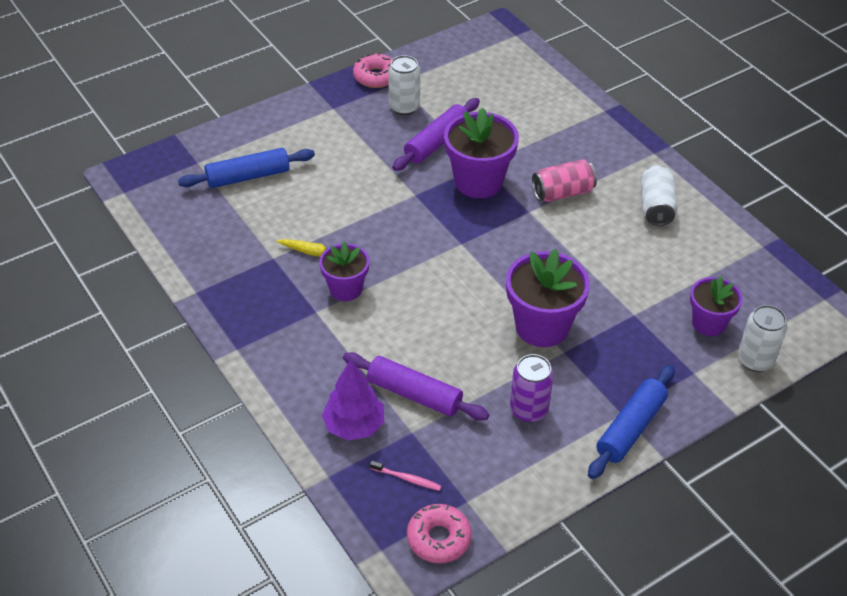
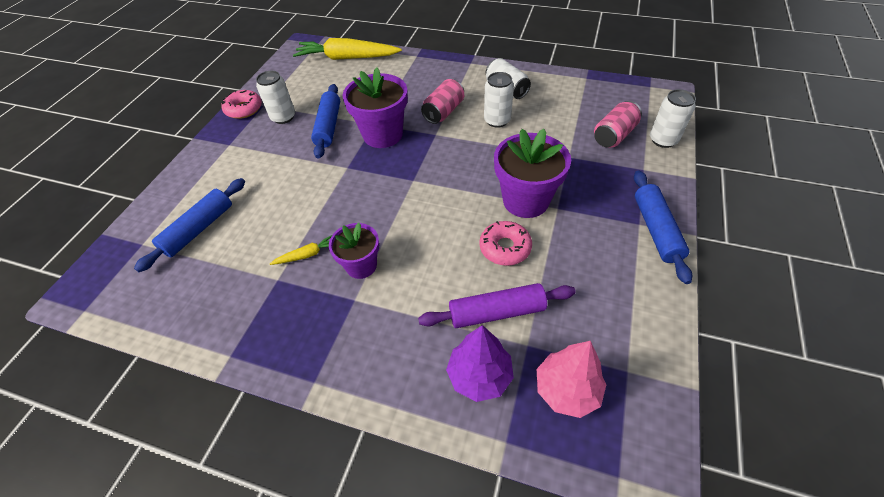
camera: 35 degrees left, 5 degrees up
pink toothbrush [370,460,442,491] -> pink tree [537,341,607,418]
purple rolling pin [392,98,480,171] -> blue rolling pin [311,84,340,159]
pink donut [407,504,472,563] -> pink donut moved to [479,221,532,266]
purple can [510,354,554,422] -> none
purple flower pot [690,276,743,336] -> pink can [594,101,642,148]
none -> yellow carrot [293,38,402,60]
none -> white can [484,72,514,128]

